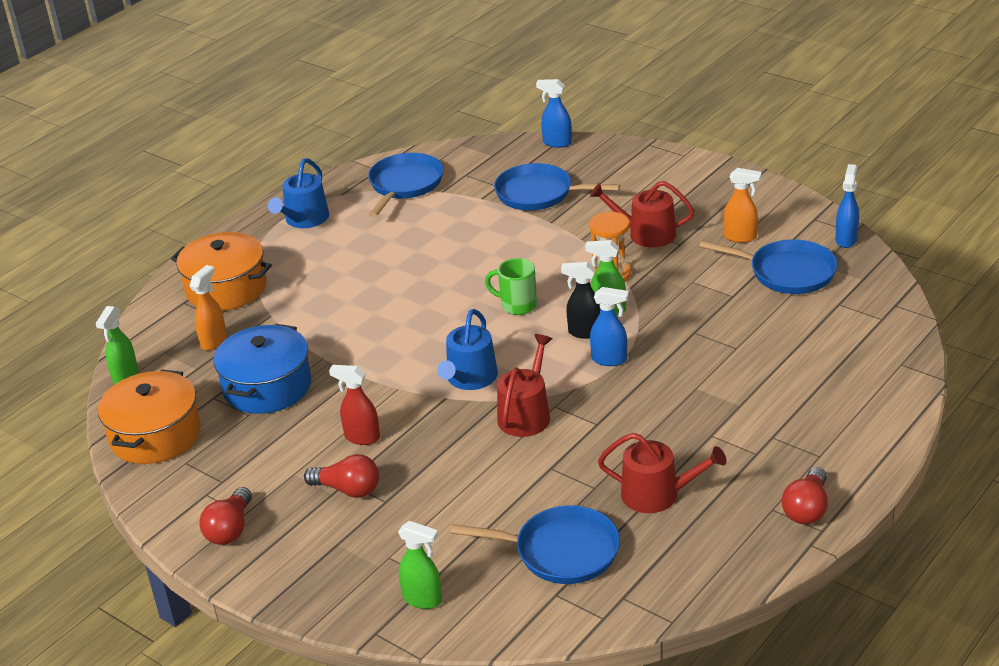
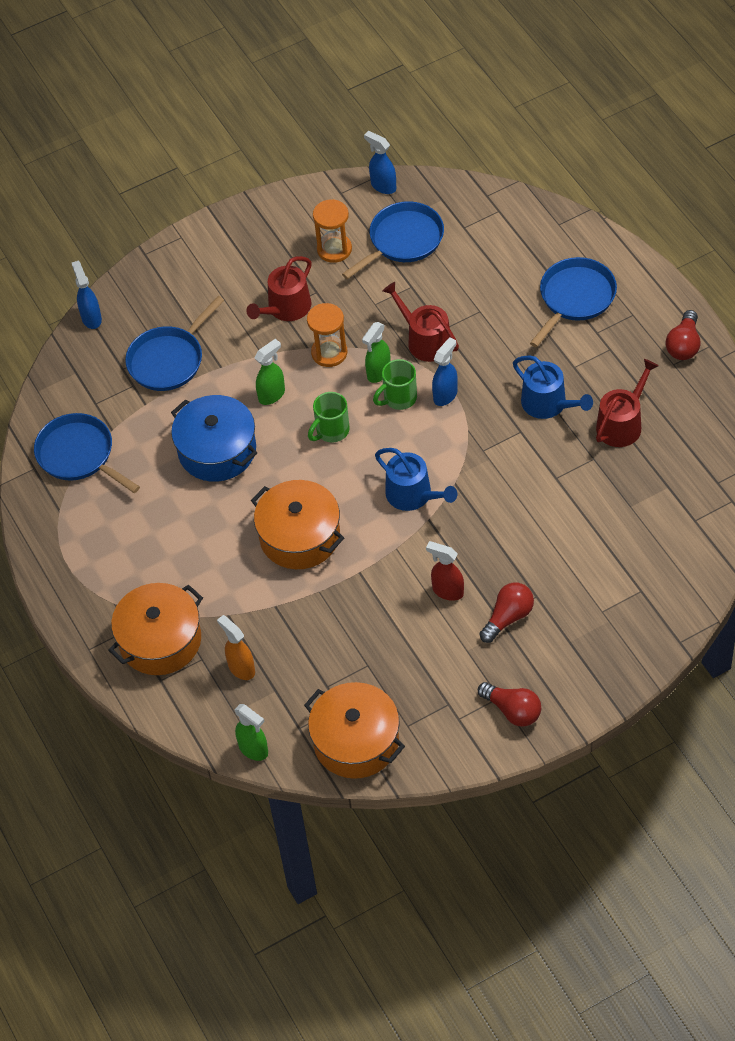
camera: 65 degrees left, 20 degrees up
blue pot [214,324,311,414] -> blue pot moved to [171,395,257,482]
blue watering can [268,158,329,228] -> blue watering can moved to [513,355,593,419]
red spray bottle [329,365,380,445] -> red spray bottle turned 75 degrees clockwise [426,541,464,601]
green spray bottle [398,521,442,609] -> green spray bottle moved to [254,339,285,405]
blue pan [451,506,620,584] -> blue pan moved to [530,257,617,347]
red watering can [497,334,552,437] -> red watering can moved to [383,282,459,362]
blue spray bottle [536,79,572,148] -> blue spray bottle turned 120 degrees clockwise [72,261,102,329]
black spray bottle [561,262,600,339] -> green mug [373,359,417,410]
orange spray bottle [724,168,762,243] -> orange hourglass [313,199,352,263]
red light bulb [782,467,828,524] -> red light bulb turned 60 degrees clockwise [666,310,700,360]
none -> orange pot [251,480,344,569]

